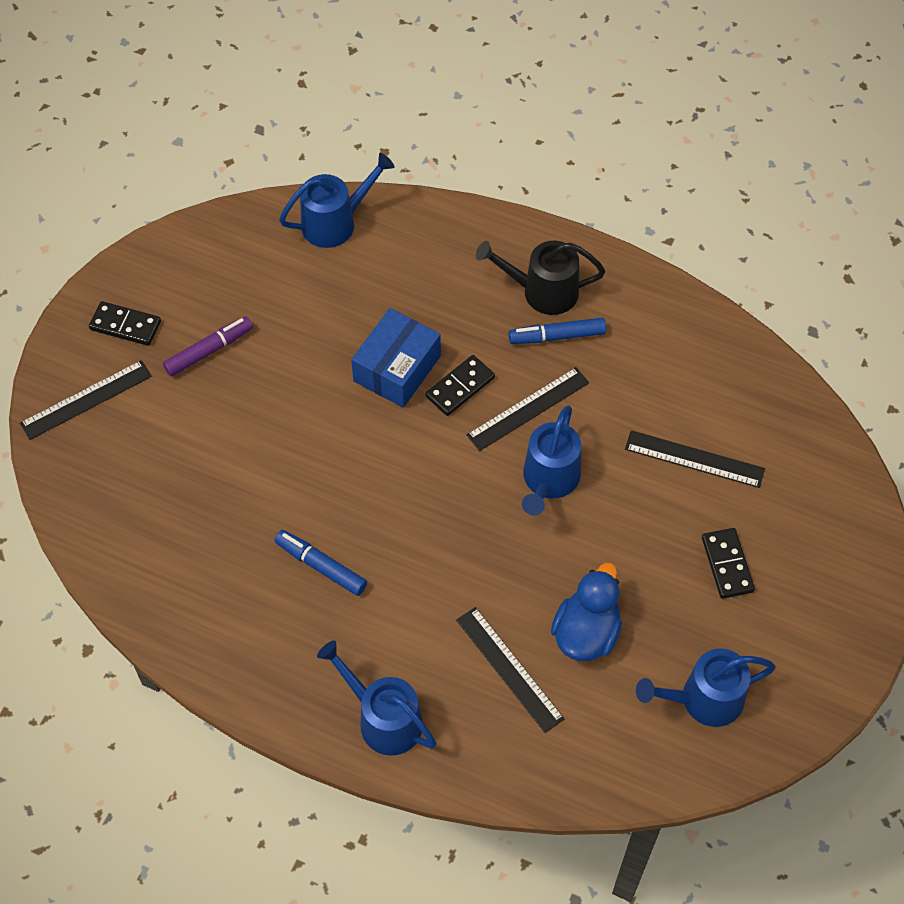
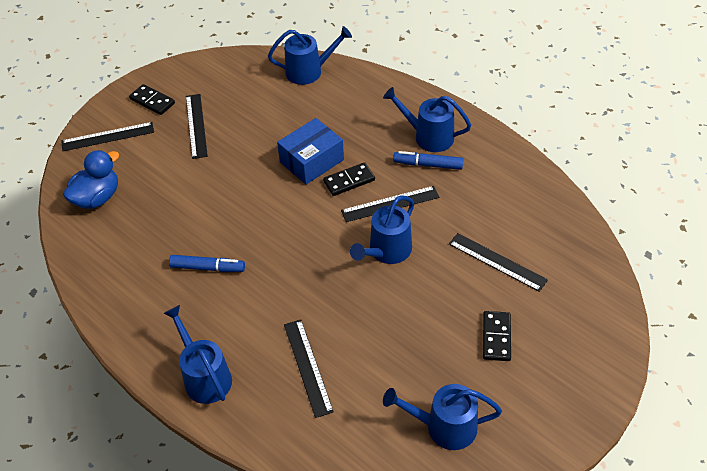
camera: 20 degrees right, 10 degrees down
purple marker [163,316,253,376] -> black ruler [186,94,208,159]
blue marker [275,530,367,596] -> blue marker turned 135 degrees clockwise [169,255,245,272]
black watering can [476,241,605,315] -> blue watering can [383,87,471,152]
blue duck [551,562,622,661] -> blue duck moved to [63,150,119,209]

